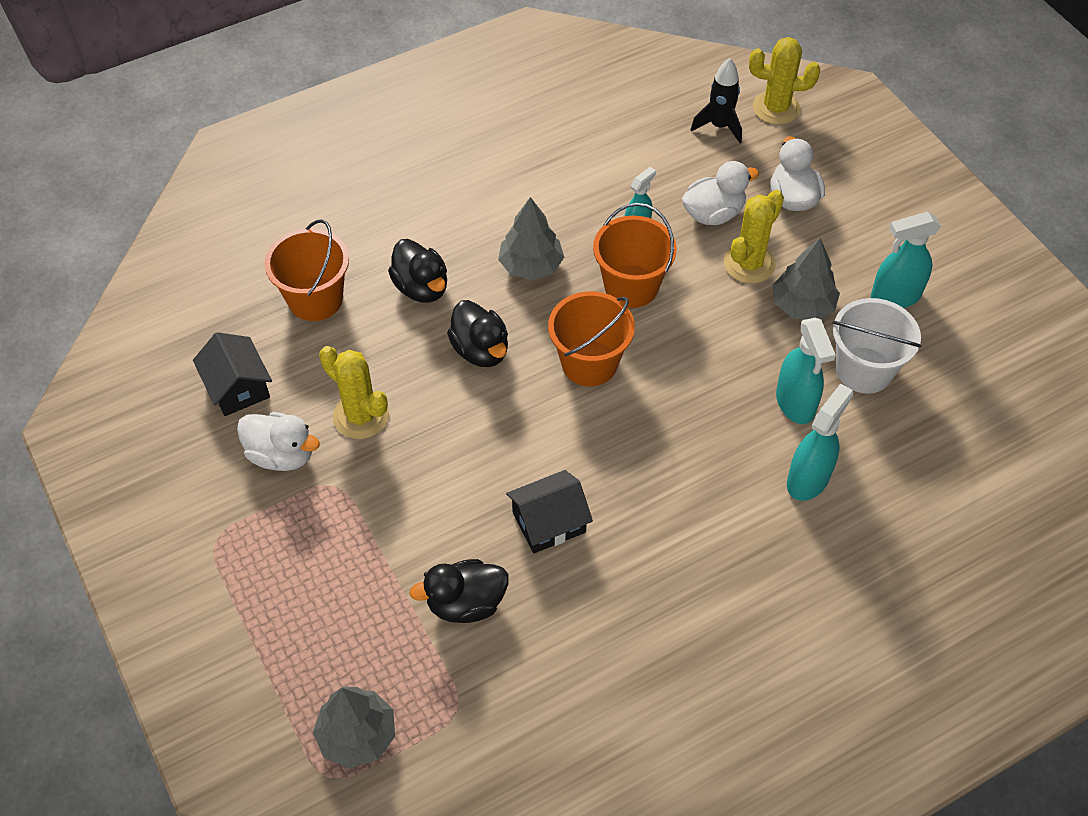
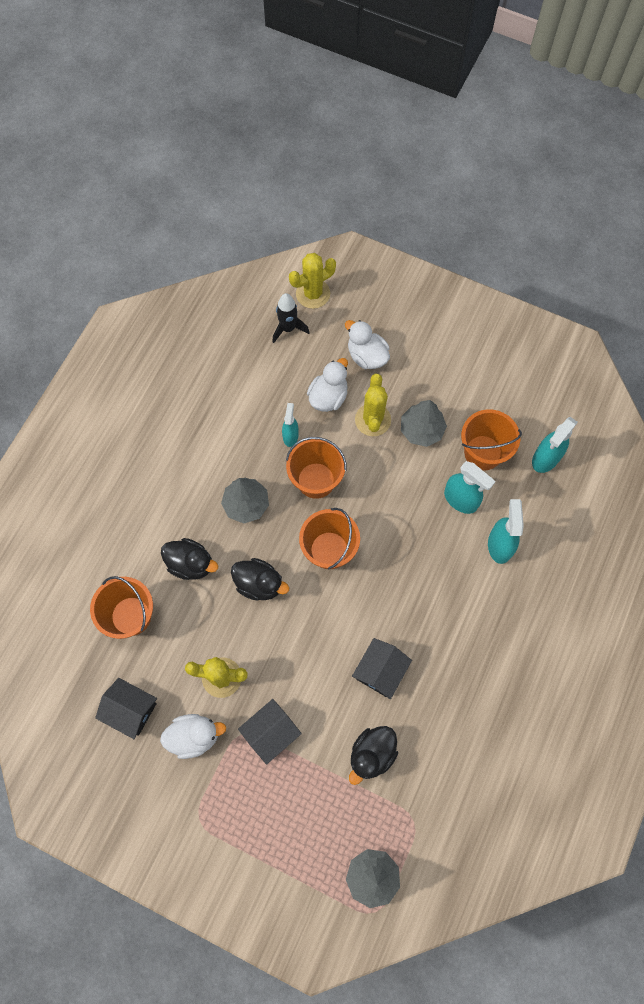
camera: 35 degrees left, 15 degrees up
white bucket [832,298,922,394] -> orange bucket [461,409,522,470]
turquoise spray bottle [871,212,942,308] -> turquoise spray bottle moved to [532,417,578,473]
none -> black house [238,699,302,765]

